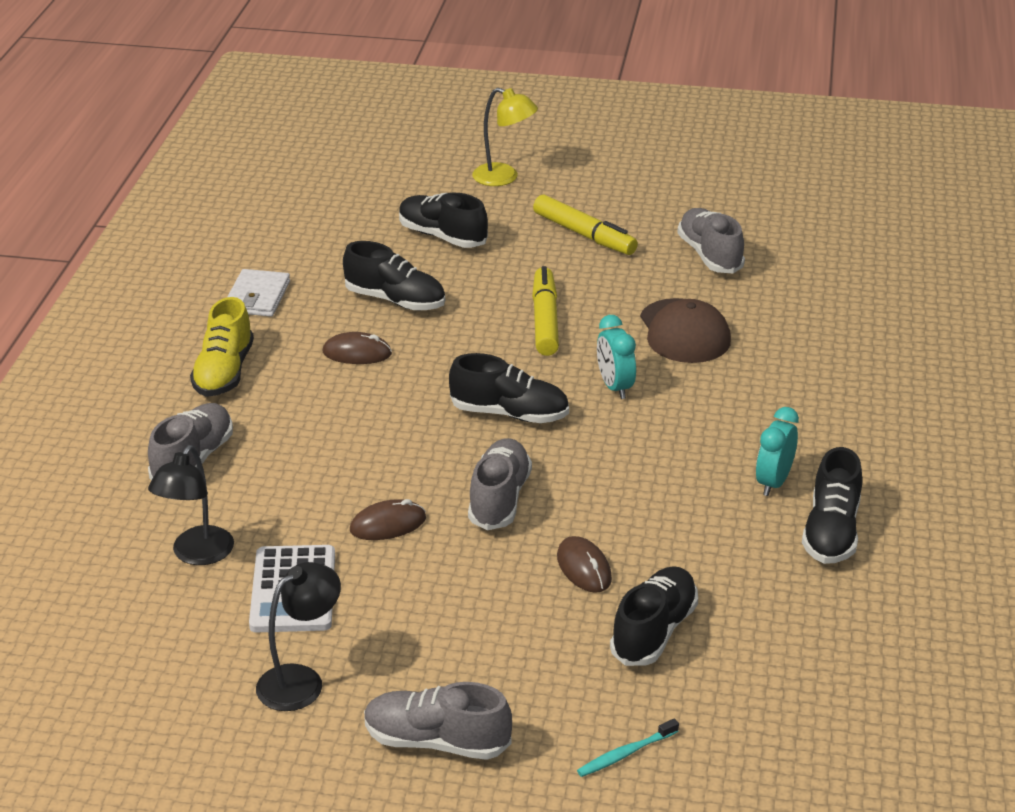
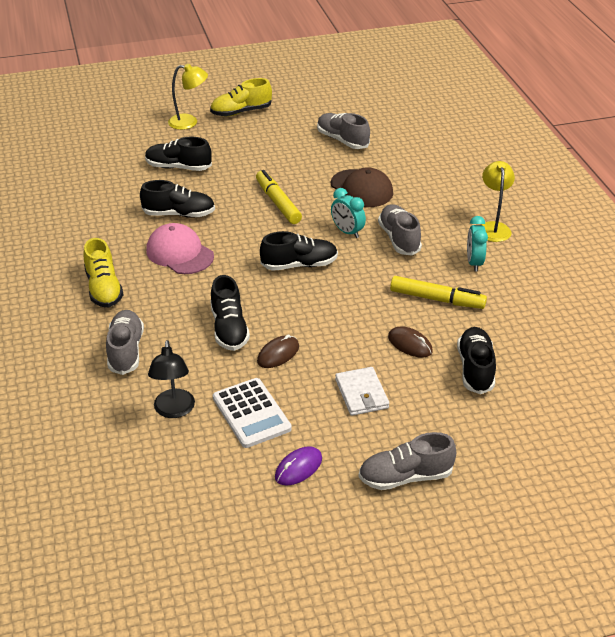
camera: 25 degrees left, 5 degrees up
white wallet [227,269,290,317] -> white wallet moved to [335,367,389,416]
black lamp [256,562,341,711] -> purple mouse [275,446,322,486]
brown mouse [323,332,392,364] -> pink cap [146,223,214,274]
grey shoe [468,438,532,530] -> grey shoe moved to [378,204,422,256]
yellow marker [533,195,638,255] -> yellow marker moved to [390,276,487,309]
turquoise toothbrush [577,718,679,777] -> none
black shoe [802,447,862,564] -> black shoe moved to [210,275,250,351]
none -> yellow shoe [210,78,272,116]
none -> yellow lamp [481,161,515,242]

